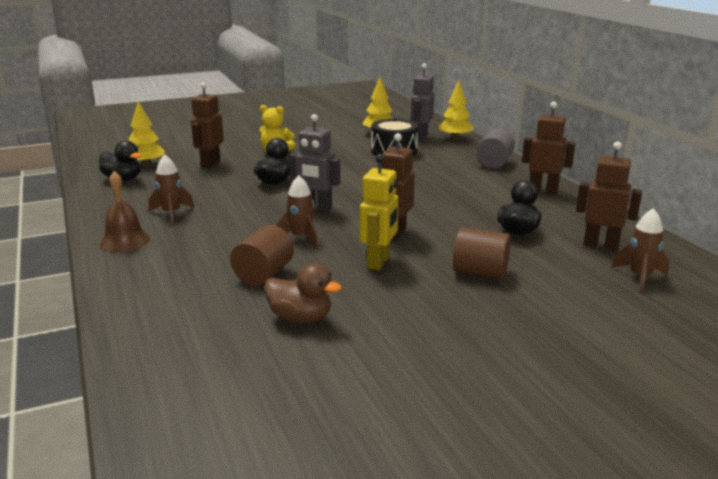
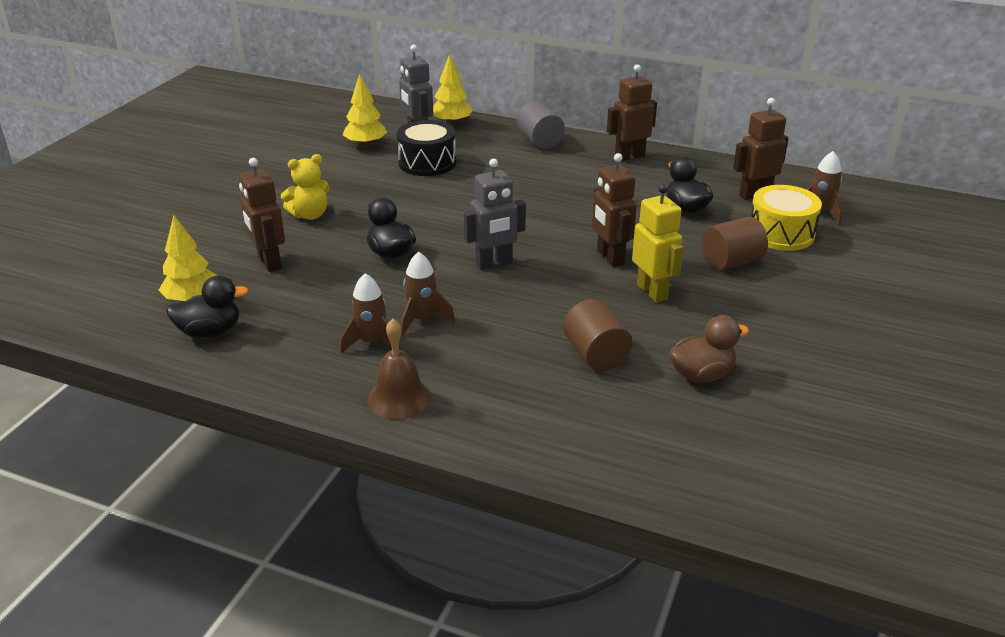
camera: 45 degrees left, 10 degrees up
brown rocket [275,175,318,248] -> brown rocket moved to [400,252,455,336]
none -> yellow drum [750,185,822,251]

